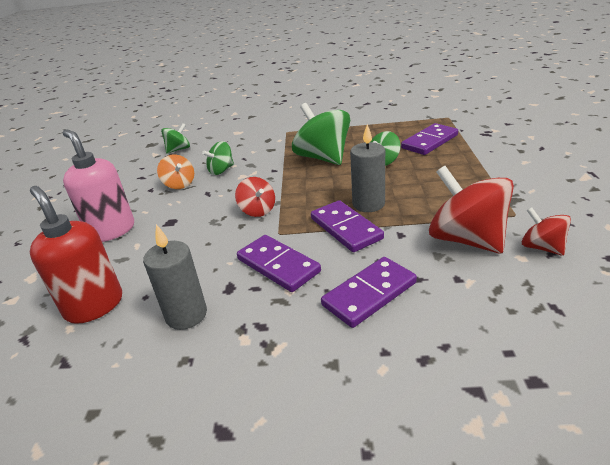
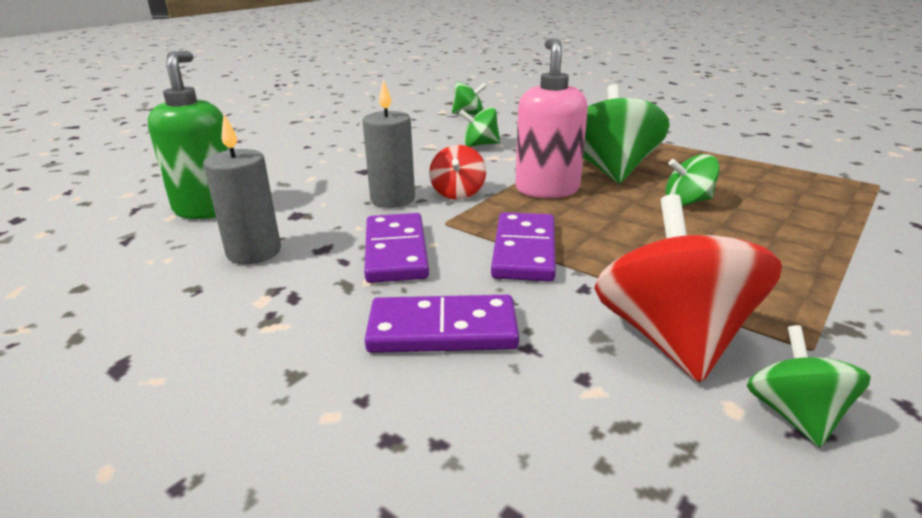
camera: 35 degrees right, 5 degrees down
red soap dispenser [30,186,122,324] -> green soap dispenser [148,51,230,219]
pink soap dispenser [63,129,134,242] -> pink soap dispenser moved to [515,39,588,198]
orange spinning top [157,155,194,189] -> none
grey candle [350,124,385,212] -> grey candle moved to [363,79,415,208]
purple domino [401,123,458,155] -> none
red spinning top [522,207,571,256] -> green spinning top [747,325,871,447]

